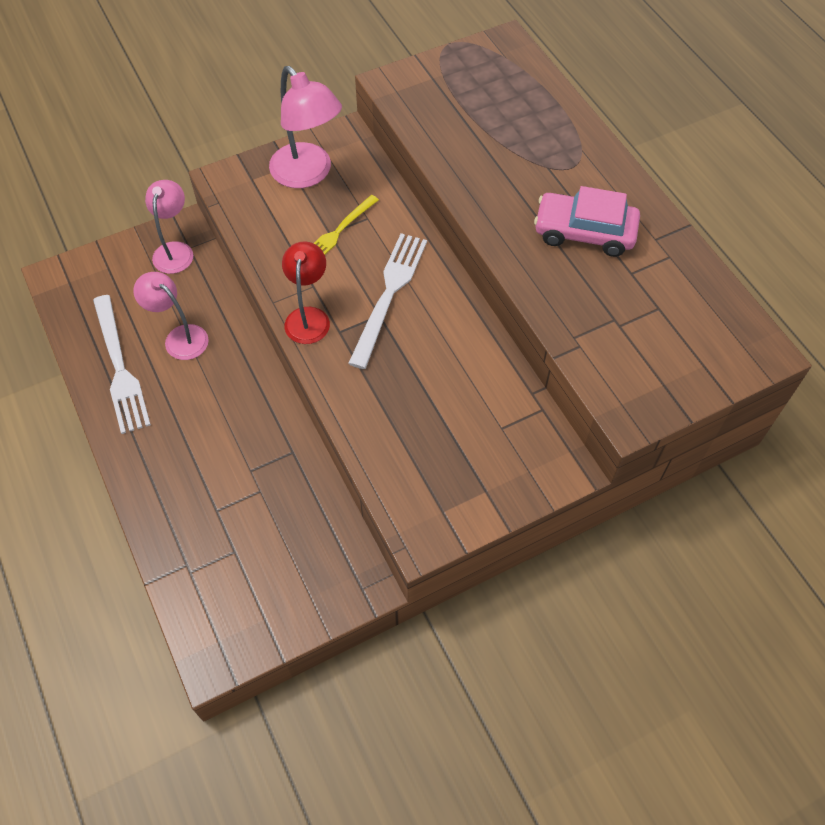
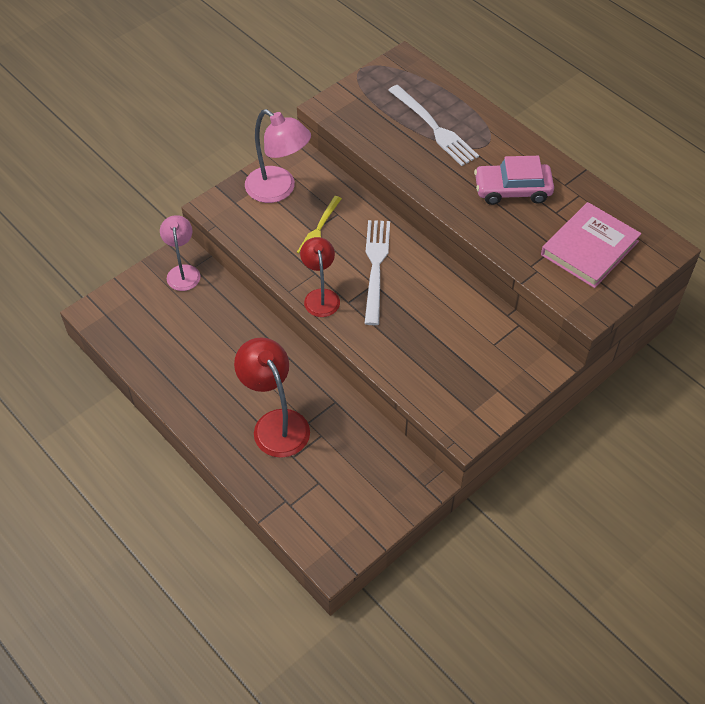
camera: 15 degrees left, 5 degrees down
white fork [93,295,151,434] -> white fork moved to [388,85,479,166]
pink lamp [133,272,209,360] -> none
none -> red lamp [234,337,310,458]
none -> pink book [541,202,641,288]

